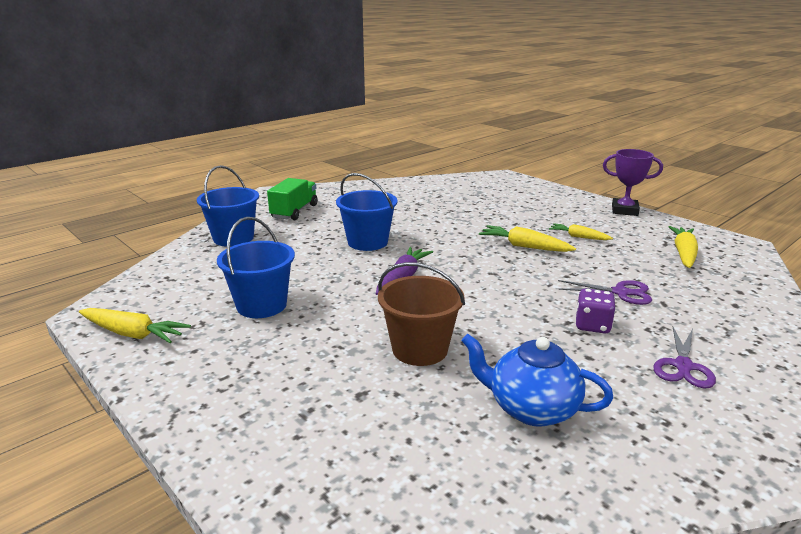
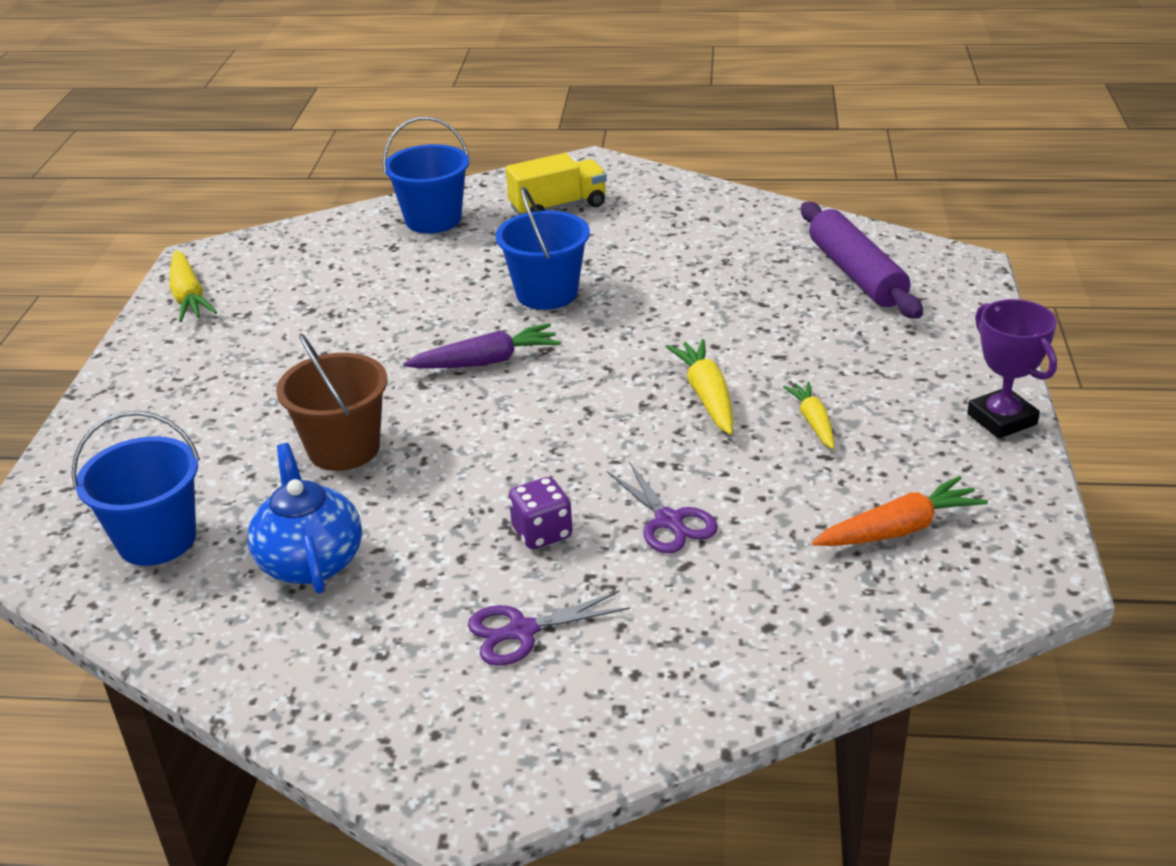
camera: 50 degrees right, 10 degrees up
blue bucket [217,217,295,318] -> blue bucket moved to [71,411,200,566]
green truck [267,178,318,220] -> yellow truck [506,153,607,215]
yellow carrot [668,226,698,268] -> orange carrot [812,476,988,546]
none -> purple rolling pin [801,202,923,319]

